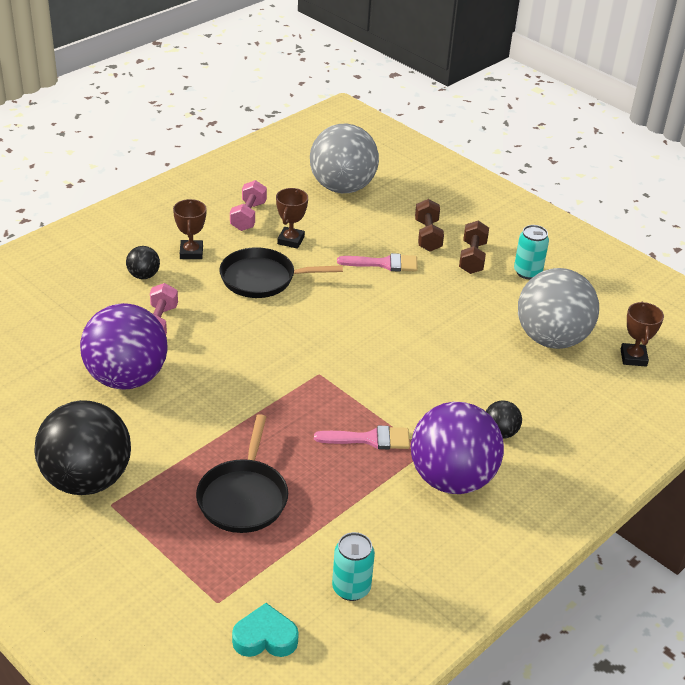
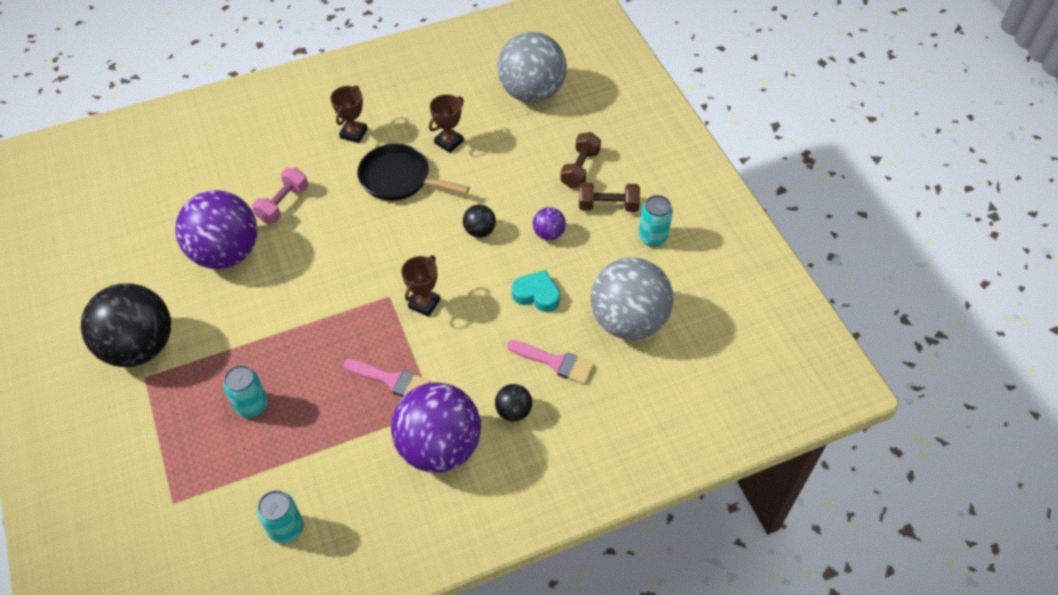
camera: 25 degrees right, 15 degrees up
black ball [126,246,160,279] -> black ball moved to [463,204,496,238]
black pan [196,414,288,533] -> turquoise can [223,365,268,418]
pink dumbbell [230,180,267,231] -> none
turquoise heart [232,603,299,657] -> turquoise heart moved to [512,270,560,312]
pink brush [337,253,418,272] -> pink brush moved to [507,340,594,384]
brown dumbbell [459,221,489,274] -> brown dumbbell turned 60 degrees clockwise [579,182,640,212]
brown trophy [621,302,664,367] -> brown trophy moved to [401,255,440,317]
none -> purple ball [533,207,566,240]

